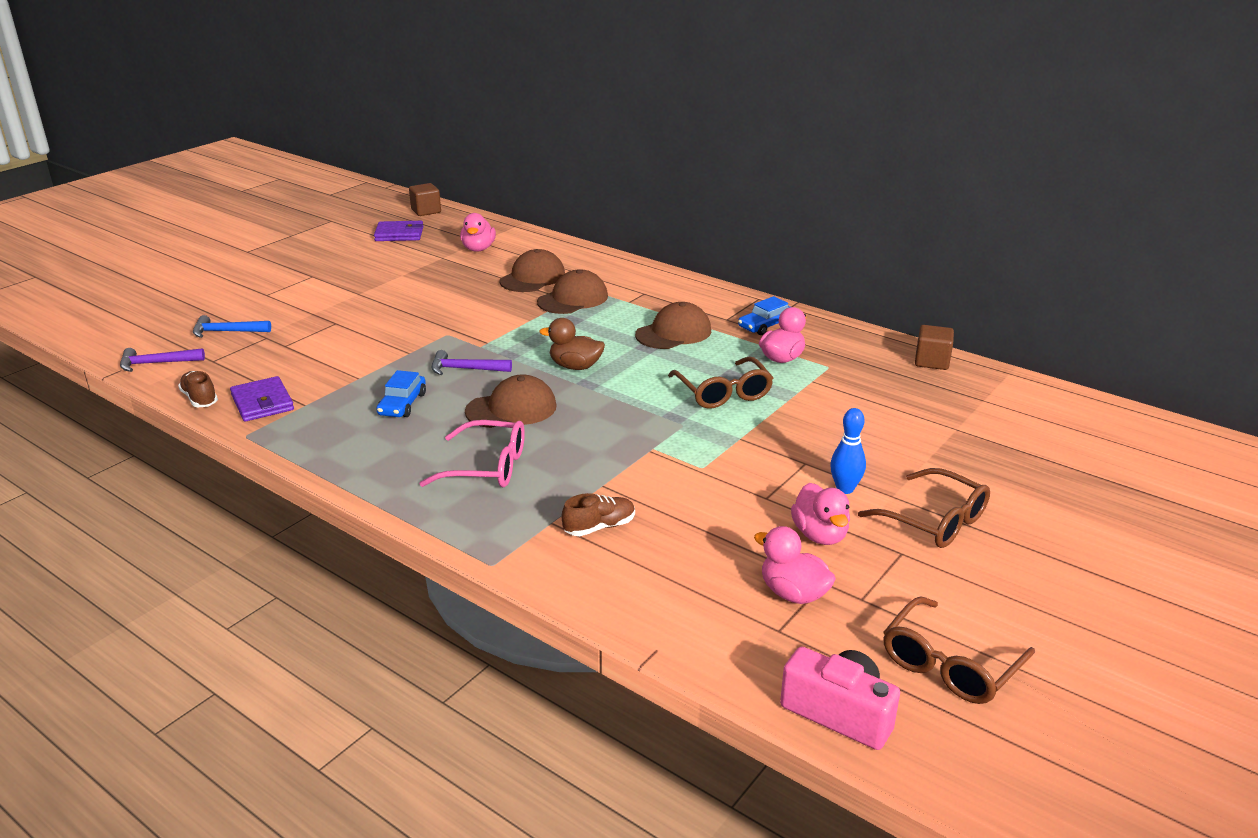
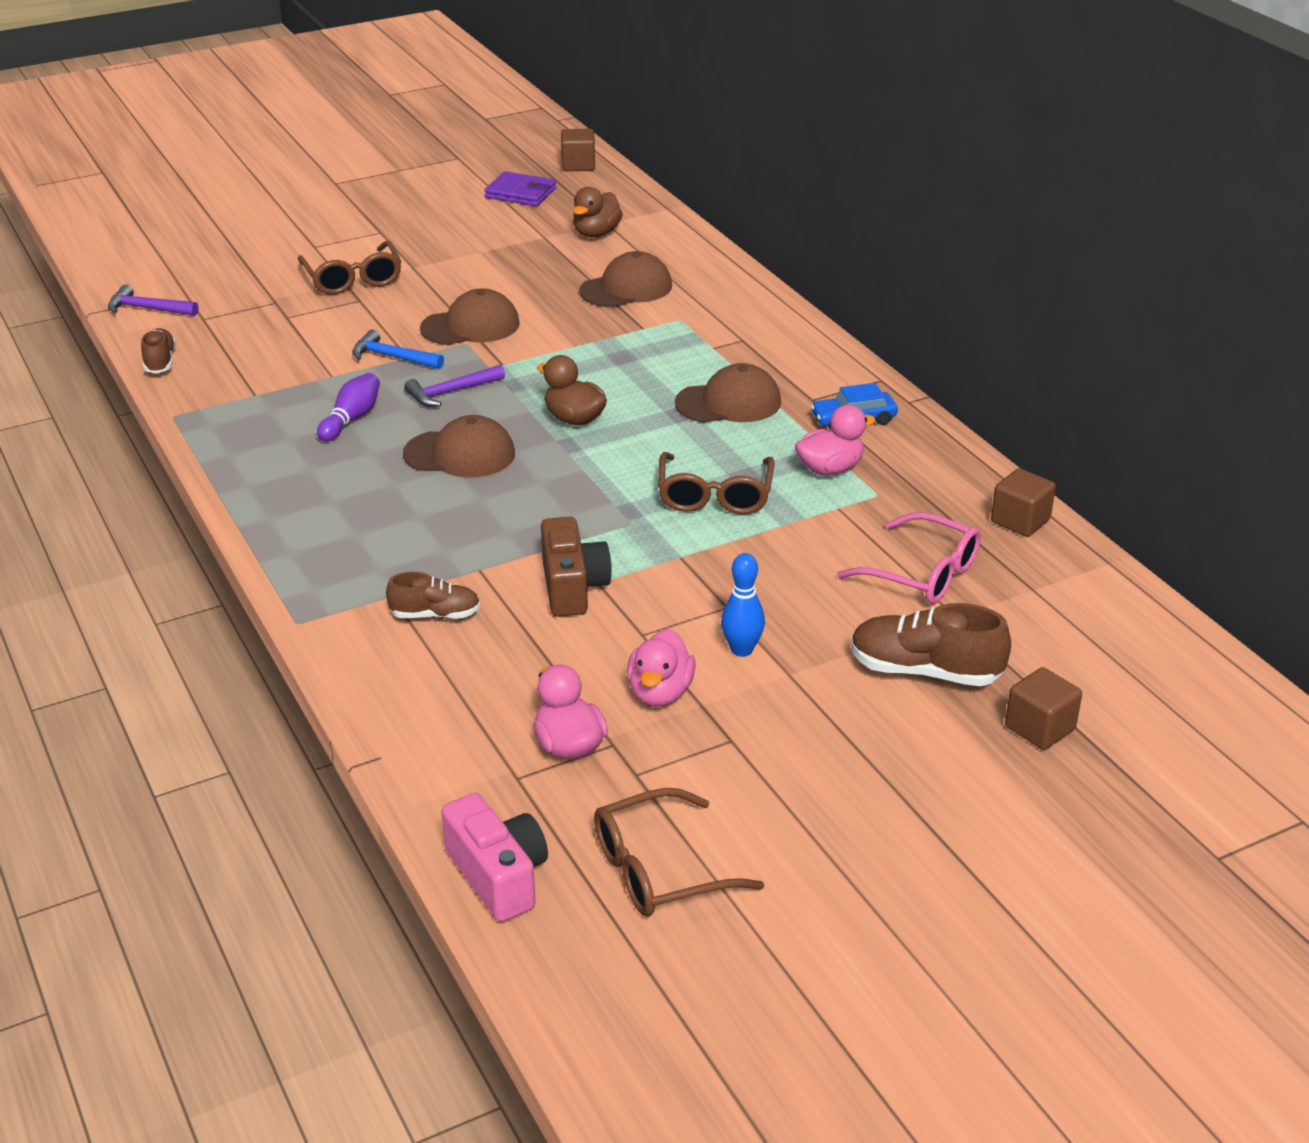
camera: 25 degrees right, 5 degrees up
blue hammer [193,315,271,338] -> blue hammer moved to [352,329,444,369]
purple wallet [230,376,294,422] -> none
blue car [376,370,426,417] -> purple bowling pin [317,373,380,442]
pink glasses [419,420,525,487] -> pink glasses moved to [837,512,981,604]
purple hammer [432,350,512,375] -> purple hammer turned 60 degrees counterclockwise [404,365,505,406]
pink duck [460,213,496,252] -> brown duck [573,187,623,237]
brown cap [537,269,608,314] -> brown cap moved to [420,288,520,345]
brown glasses [858,468,990,548] -> brown glasses moved to [298,241,401,295]
none -> brown camera [541,517,612,617]
none -> brown shoe [851,603,1011,687]
none -> brown cube [1005,667,1082,750]

